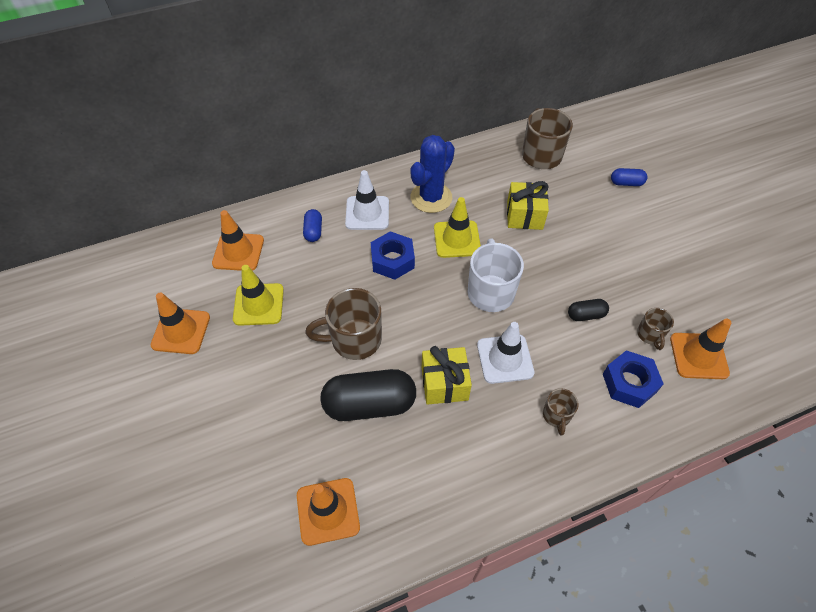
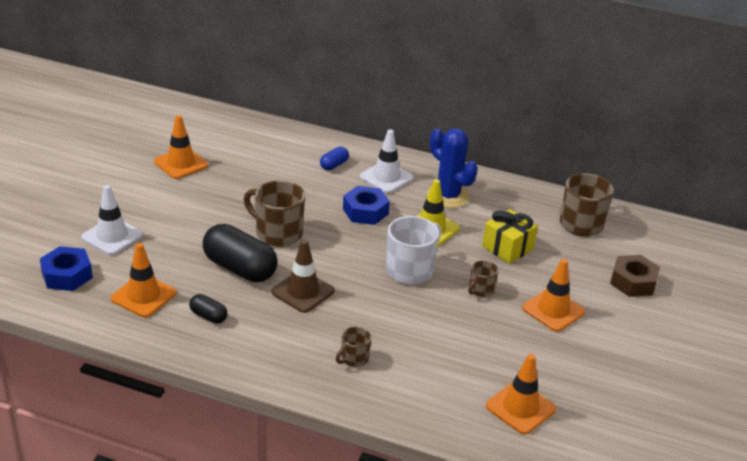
camera: 40 degrees right, 20 degrees down
orange traffic cone [212,210,264,271] -> orange traffic cone moved to [522,259,585,332]
yellow traffic cone [233,265,284,326] -> none
blue cactus [411,135,455,213] -> blue cactus turned 60 degrees clockwise [427,128,478,208]
yellow gift [422,346,472,405] -> brown traffic cone [271,239,335,313]
white traffic cone [477,322,535,384] -> white traffic cone moved to [81,185,143,255]
black capsule [568,299,609,321] -> black capsule moved to [189,294,227,324]
blue nut [603,350,664,408] -> blue nut moved to [40,246,93,291]
blue capsule [611,168,647,186] -> brown nut [610,255,660,297]
brown mug [637,308,674,350] -> brown mug moved to [468,260,499,297]

